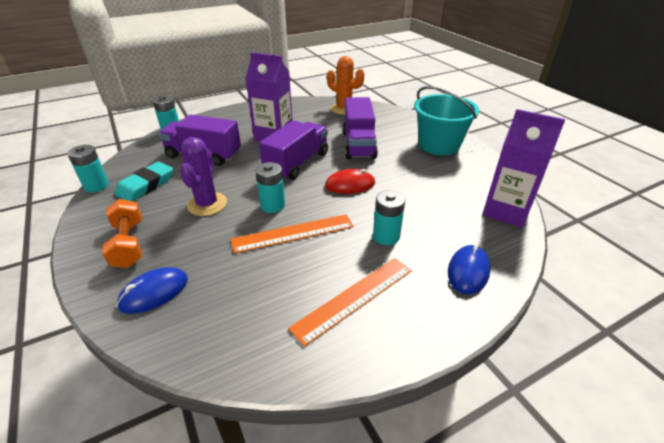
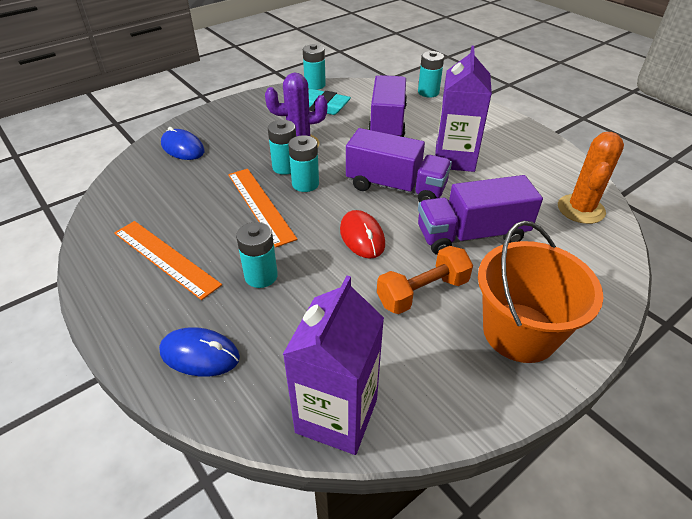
camera: 80 degrees right, 5 degrees up
orange dumbbell [102,199,142,268] -> orange dumbbell moved to [377,246,473,314]
turquoise bucket [414,86,479,155] -> orange bucket [478,221,604,363]
none -> turquoise battery [268,120,296,175]

